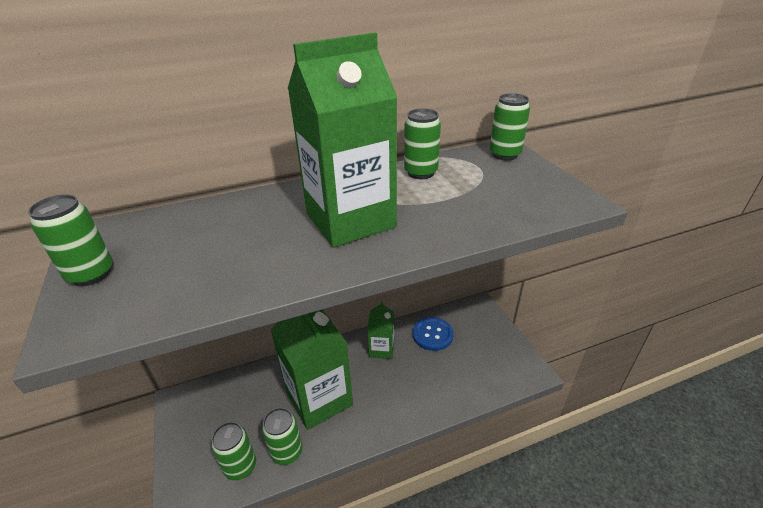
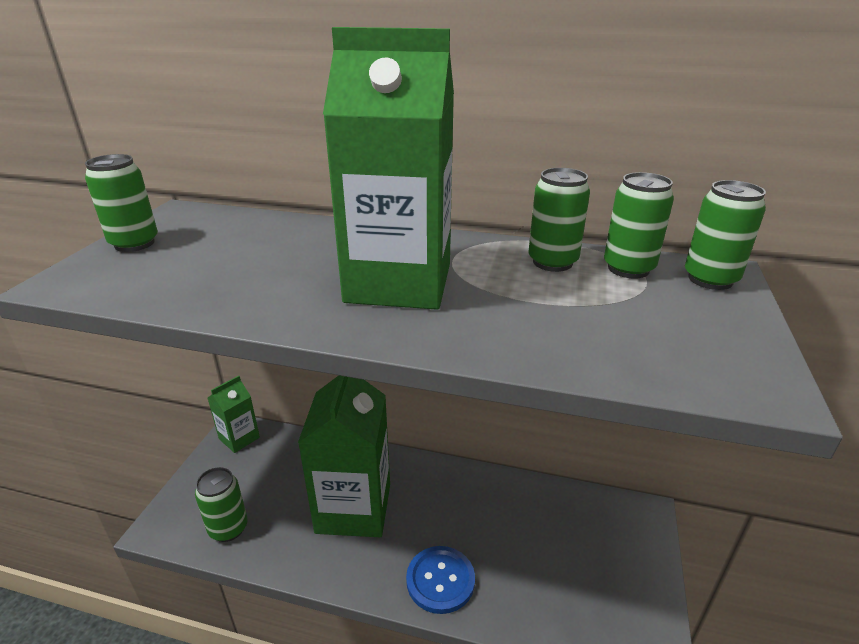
camera: 35 degrees right, 5 degrees down
green can [262,408,302,465] -> green can moved to [604,172,674,279]
green carton [367,301,394,359] -> green carton moved to [208,376,260,453]
blue button [413,317,454,351] -> blue button moved to [406,546,475,614]

